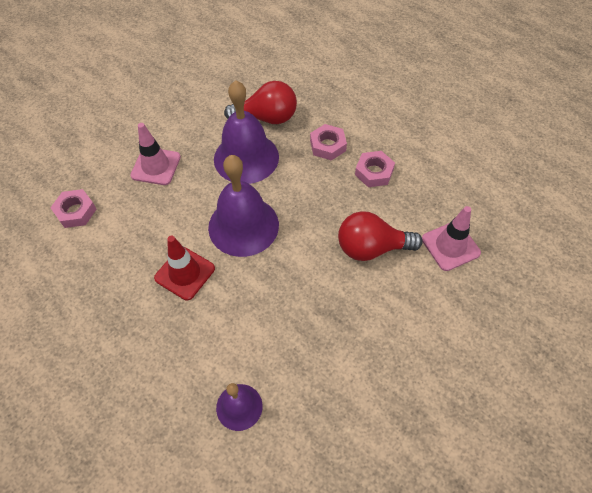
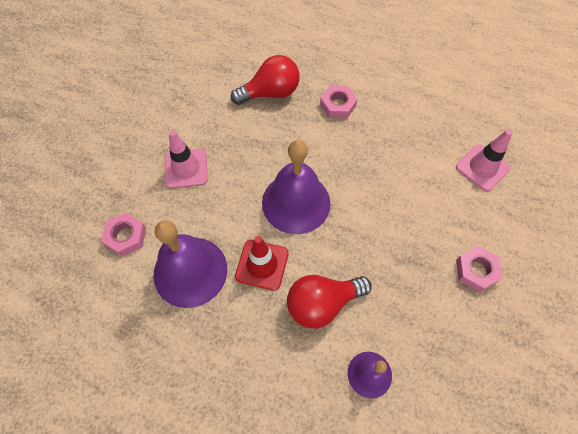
camera: 20 degrees left, 5 degrees up
purple bell [214,80,279,184] -> purple bell moved to [153,220,227,308]
red light bulb [338,211,423,261] -> red light bulb moved to [287,275,372,329]
pink nut [355,151,395,187] -> pink nut moved to [456,246,503,292]

